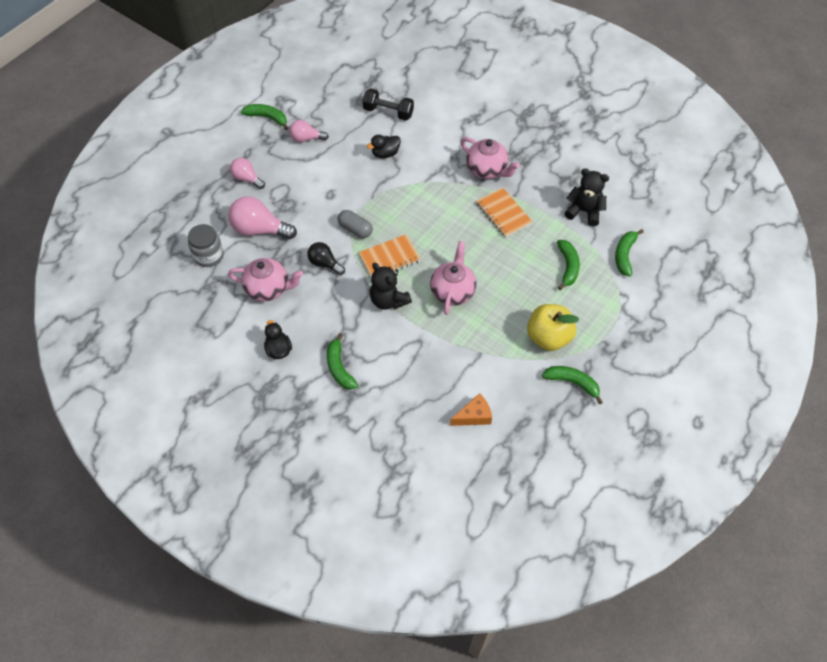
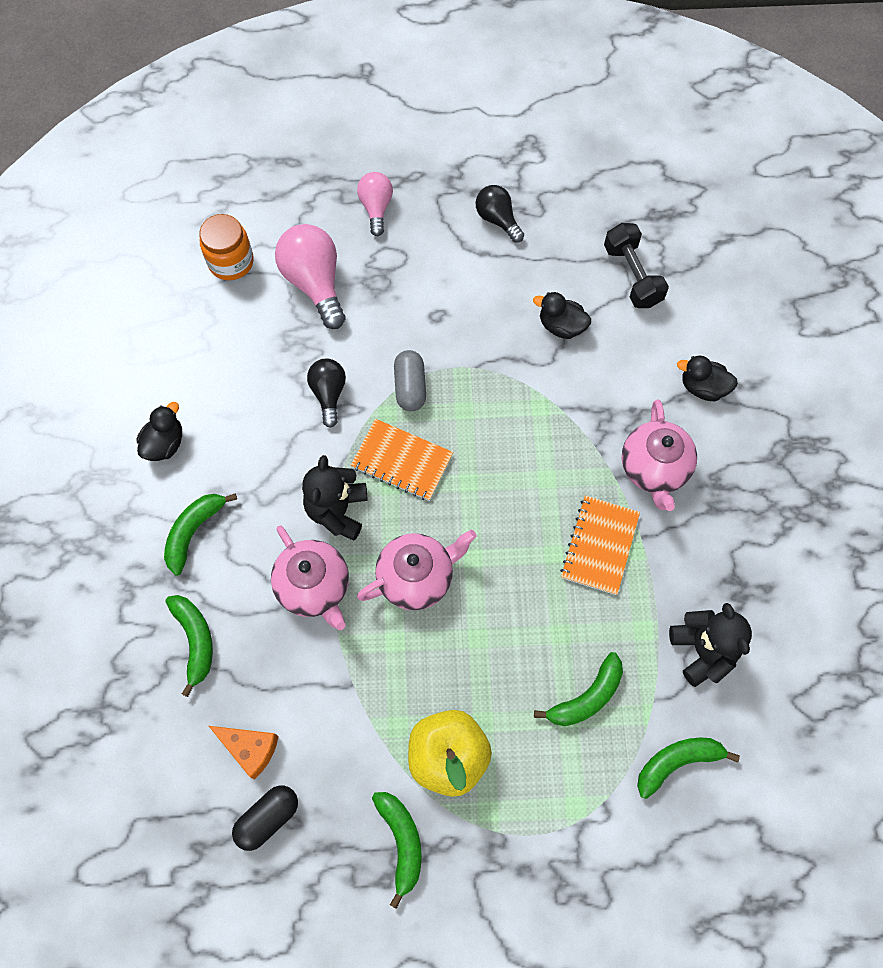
camera: 50 degrees right, 10 degrees up
grey jar [188,224,224,267] -> orange jar [199,214,254,281]
pink teapot [228,258,303,302] -> pink teapot moved to [271,525,349,630]
green banana [241,104,288,130] -> green banana moved to [165,595,213,697]
pink light bulb [289,120,329,142] -> black light bulb [476,185,524,242]
none -> black capsule [232,785,298,851]
none -> black duck [677,356,738,401]

